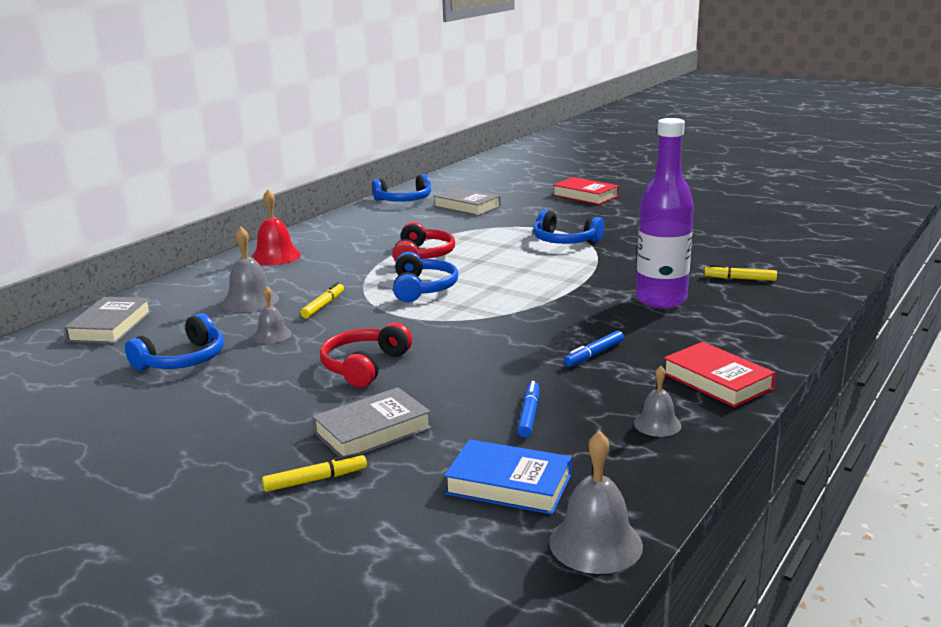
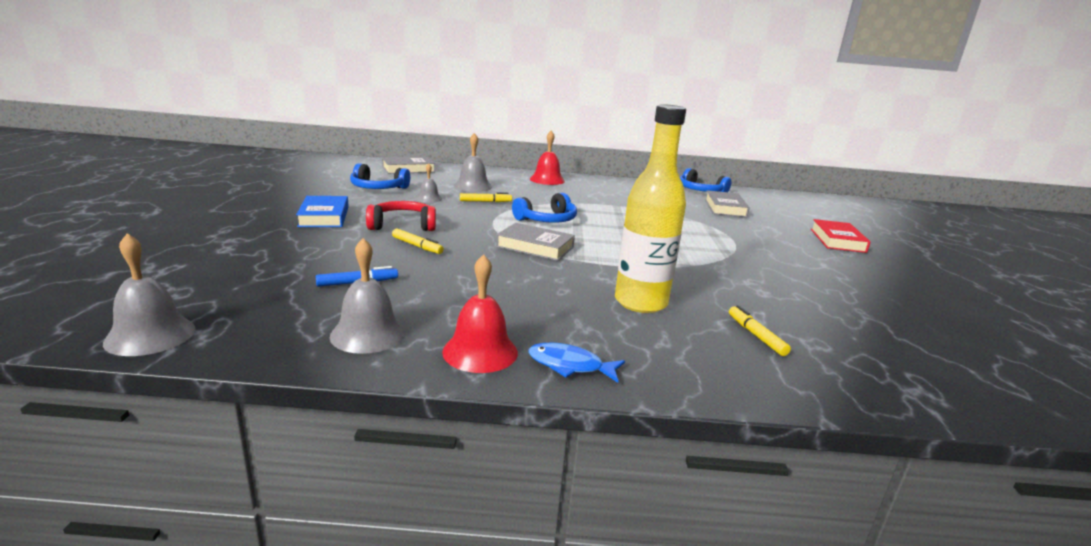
camera: 55 degrees right, 0 degrees up
yellow marker [262,453,367,492] -> yellow marker moved to [392,228,444,254]
grey book [312,387,432,457] -> grey book moved to [496,223,575,261]
red headphones [392,222,455,261] -> none
blue book [444,439,572,514] -> blue book moved to [296,196,349,227]
blue headphones [533,210,604,244] -> none
blue marker [564,331,624,367] -> none
grey bell [634,366,682,437] -> grey bell [330,238,406,354], size x1.61
purple bottle [636,118,694,309] -> yellow bottle [615,104,686,313]
red book [664,342,776,408] -> red bell [442,254,518,373]
none -> blue fish [528,342,625,383]

